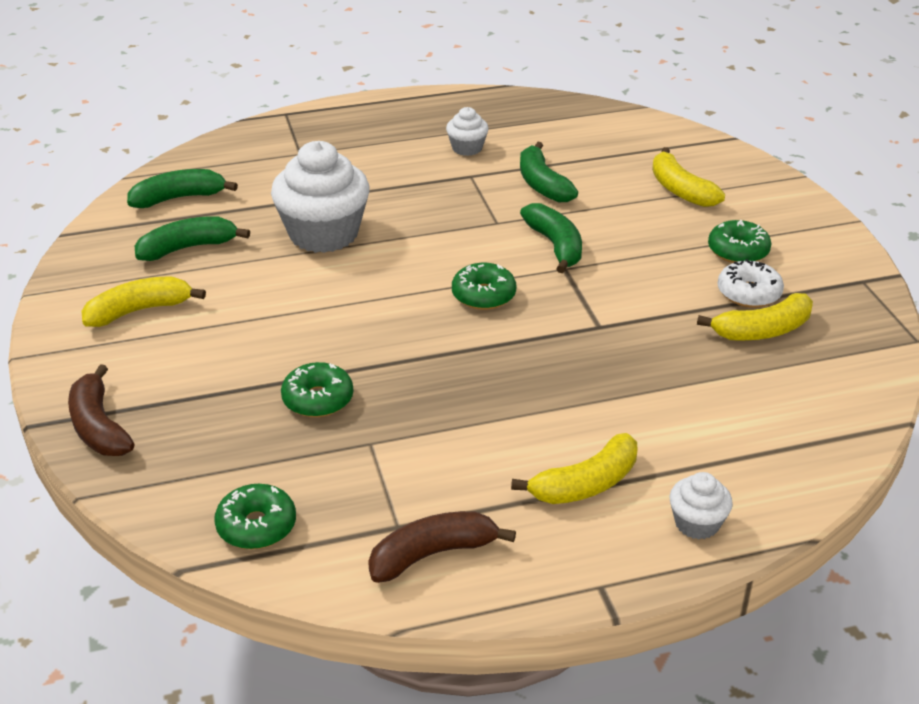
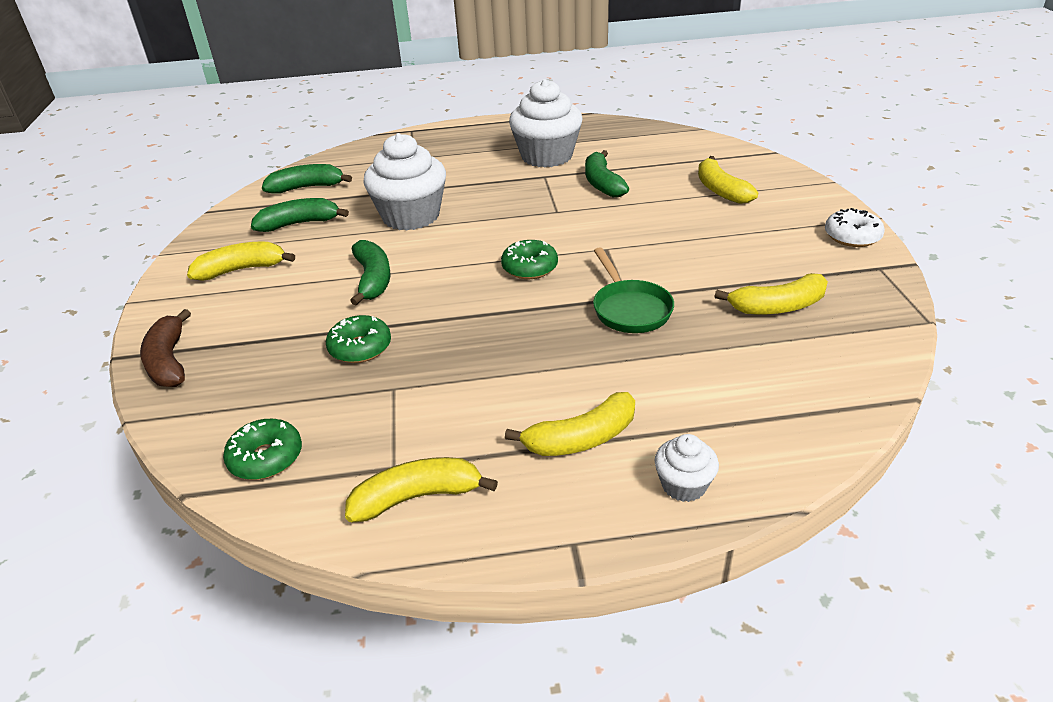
camera: 10 degrees right, 0 degrees up
brown banana [368,511,516,583] -> yellow banana [345,457,498,522]
white cupcake [446,107,488,156] -> white cupcake [509,79,583,167], size x2.07
green banana [520,203,582,273] -> green banana moved to [350,240,391,305]
green donut [708,220,772,263] -> none
white donut [718,259,784,308] -> white donut moved to [825,208,885,247]
none -> green pan [593,247,674,333]

